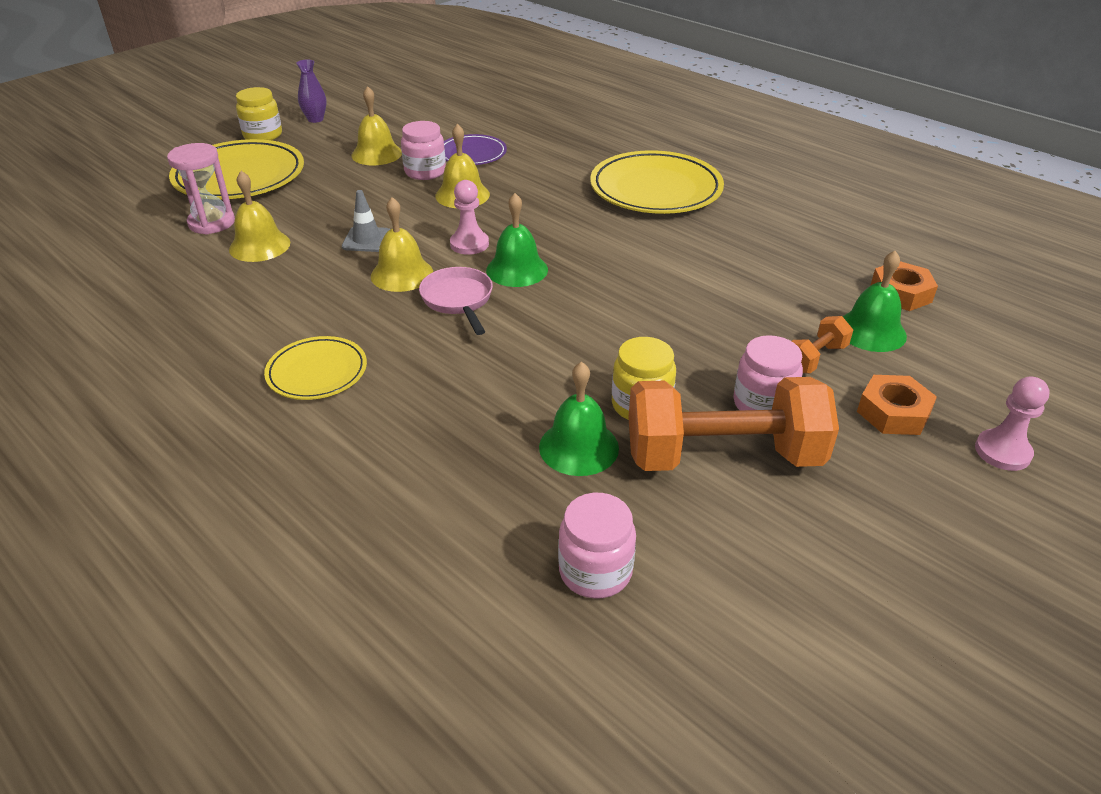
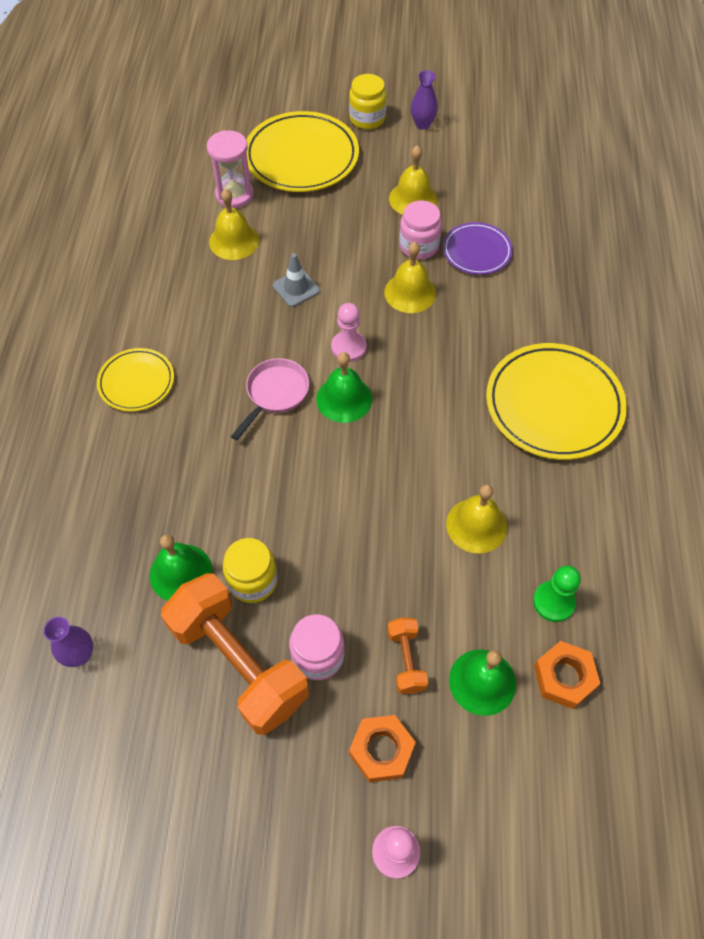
camera: 50 degrees right, 20 degrees up
yellow bell [371,197,433,292] -> yellow bell moved to [446,484,507,554]
pink jar [558,493,636,599] -> purple vase [44,617,93,667]
orange dumbbell [792,316,853,373] -> orange dumbbell turned 75 degrees clockwise [387,617,428,694]
none -> green pawn [533,566,581,622]

